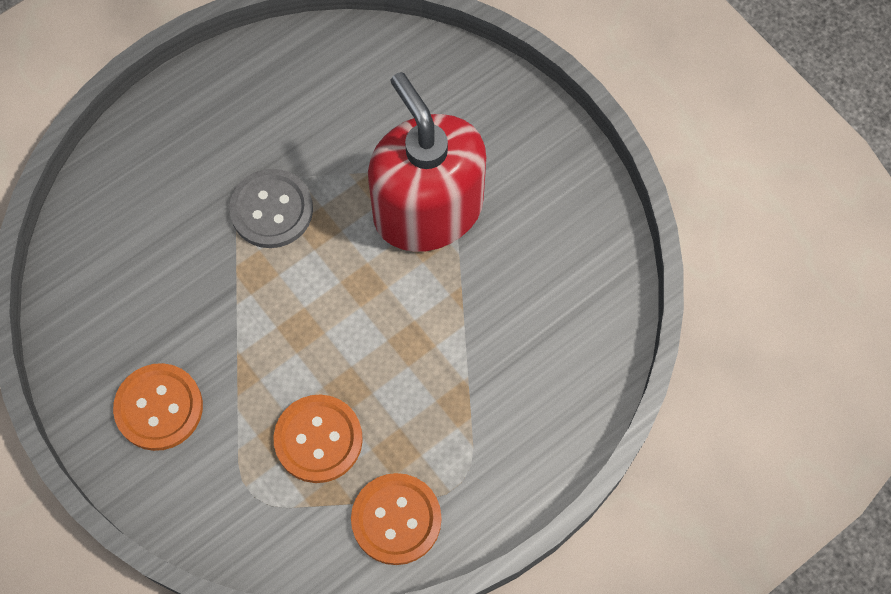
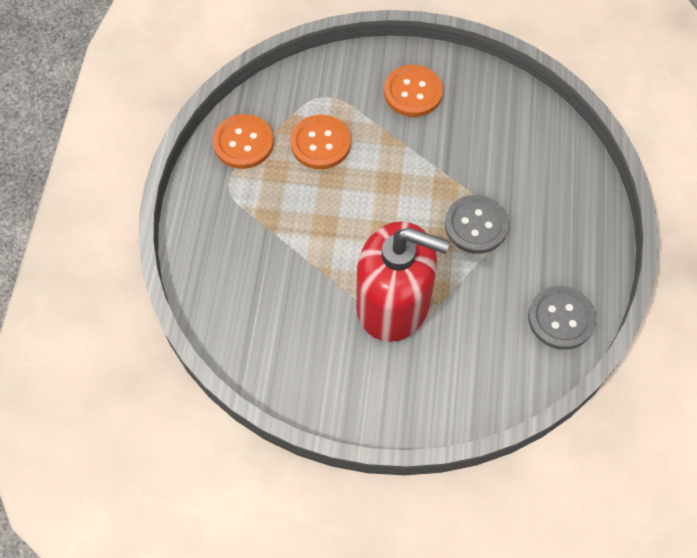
camera: 135 degrees right, 5 degrees down
none -> grey button [528,286,596,350]

